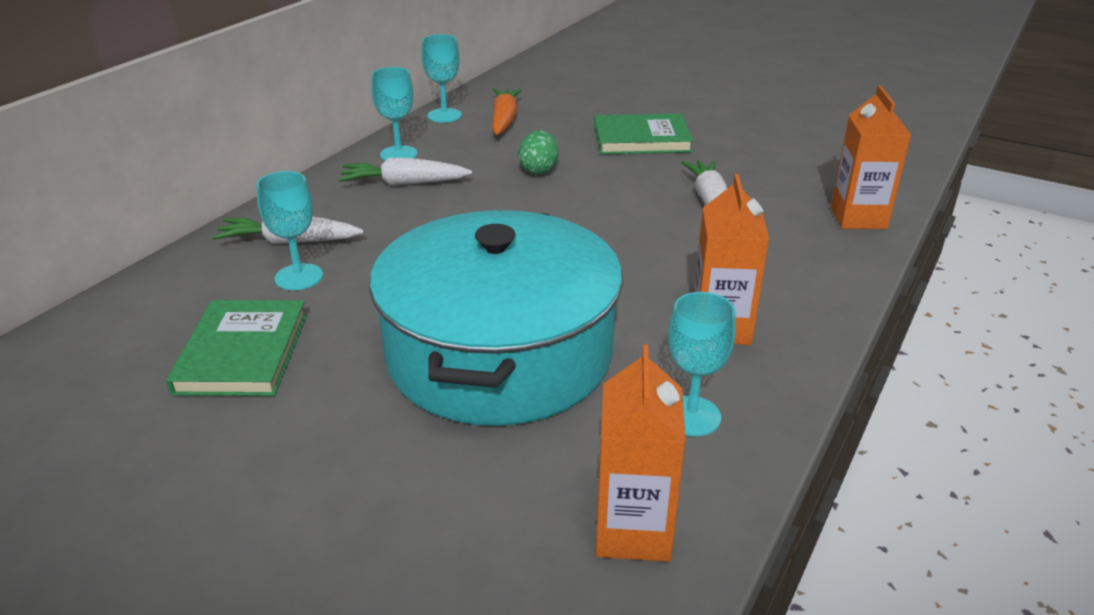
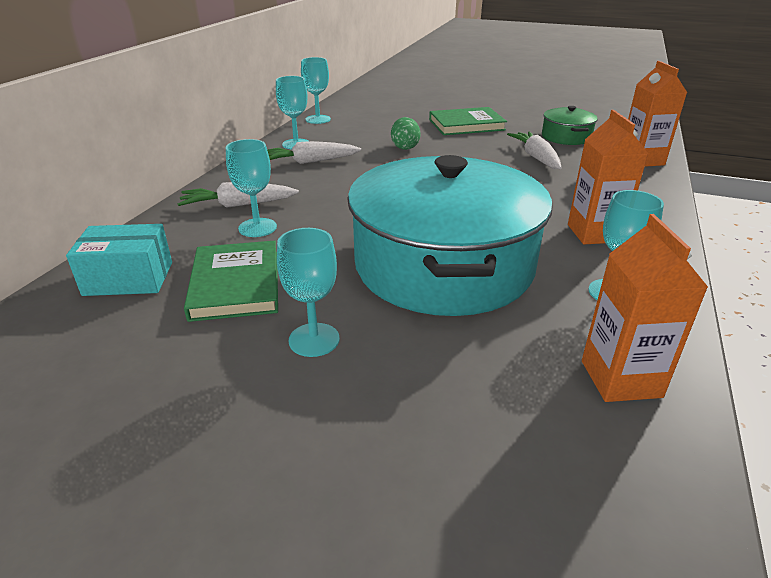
camera: 10 degrees left, 0 degrees up
orange carrot [492,88,522,135] -> none
none -> turquoise box [66,224,172,296]
none -> turquoise goblet [277,228,340,357]
none -> green pot [542,106,598,145]

